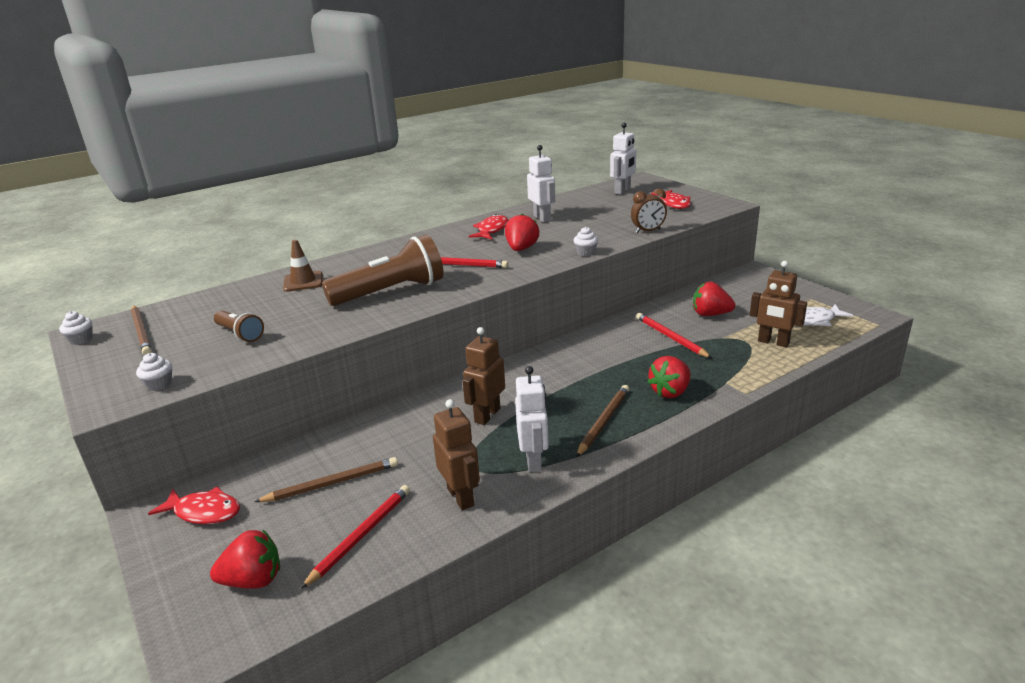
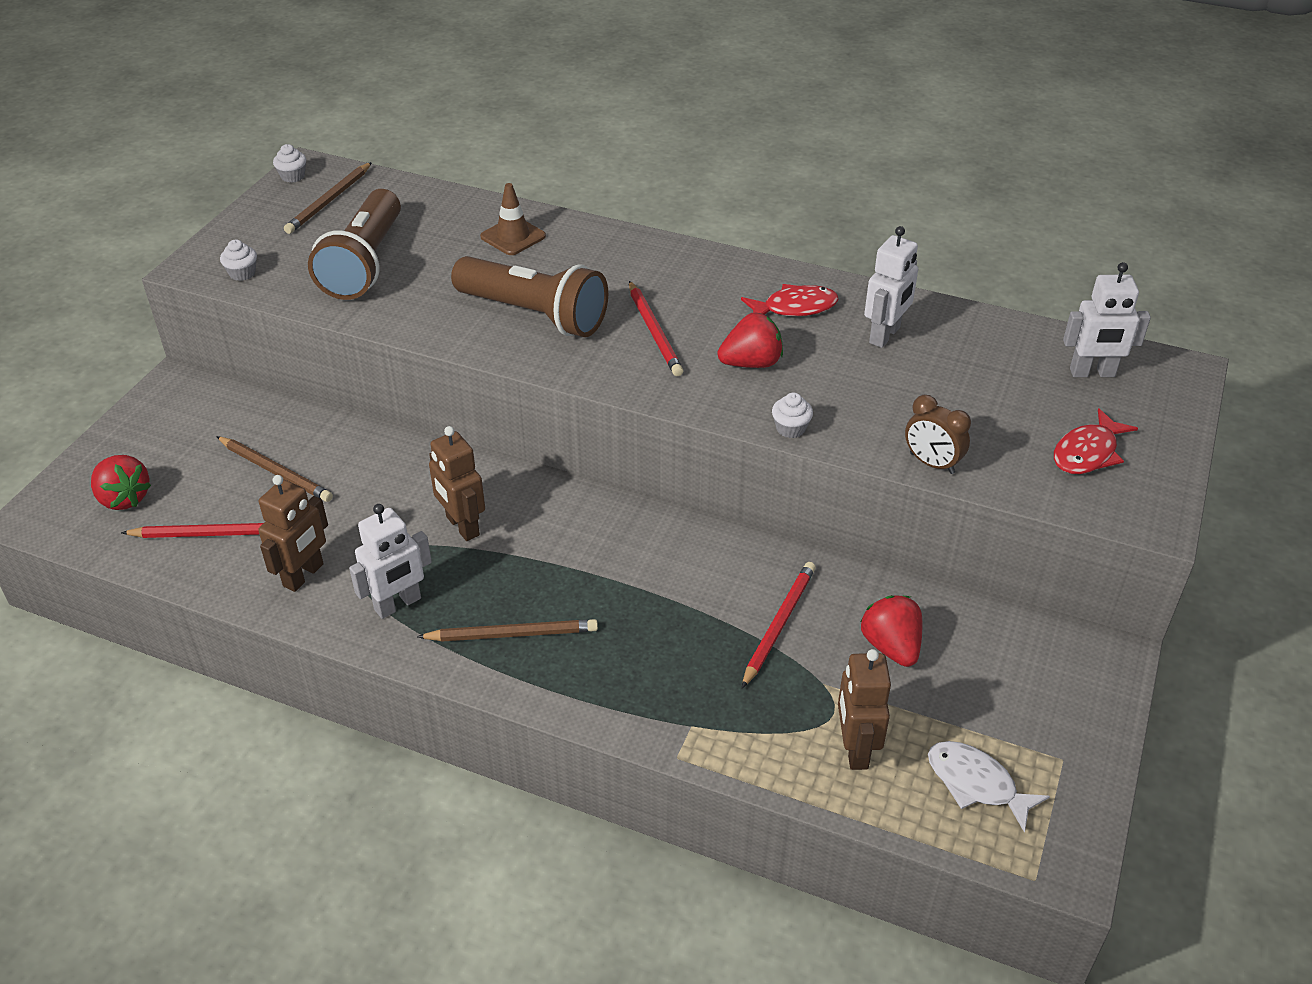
camera: 55 degrees right, 15 degrees up
red fish [148,487,240,524] -> none
brown flashlight [214,310,264,342] -> brown flashlight [308,189,401,300], size x1.94
brown robot [463,327,505,425] -> brown robot turned 120 degrees counterclockwise [429,426,485,541]
red strawberry [648,356,691,398] -> none

